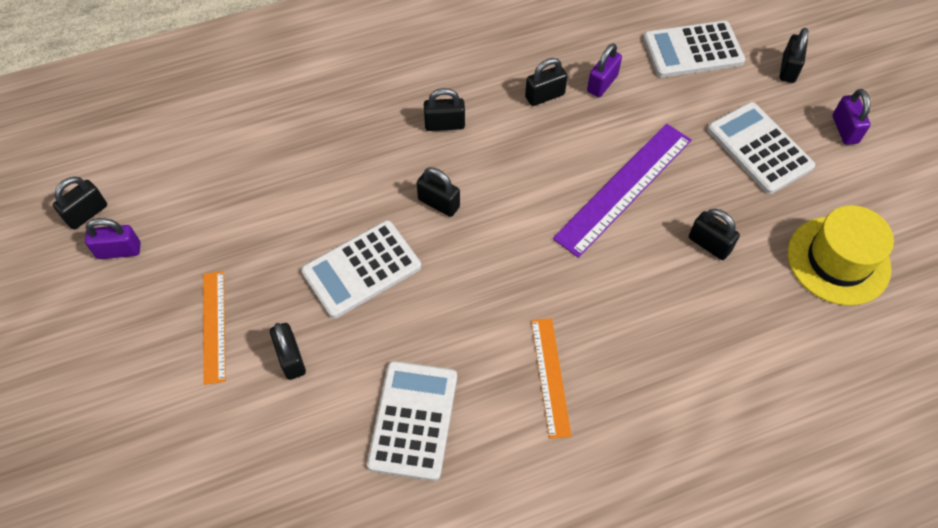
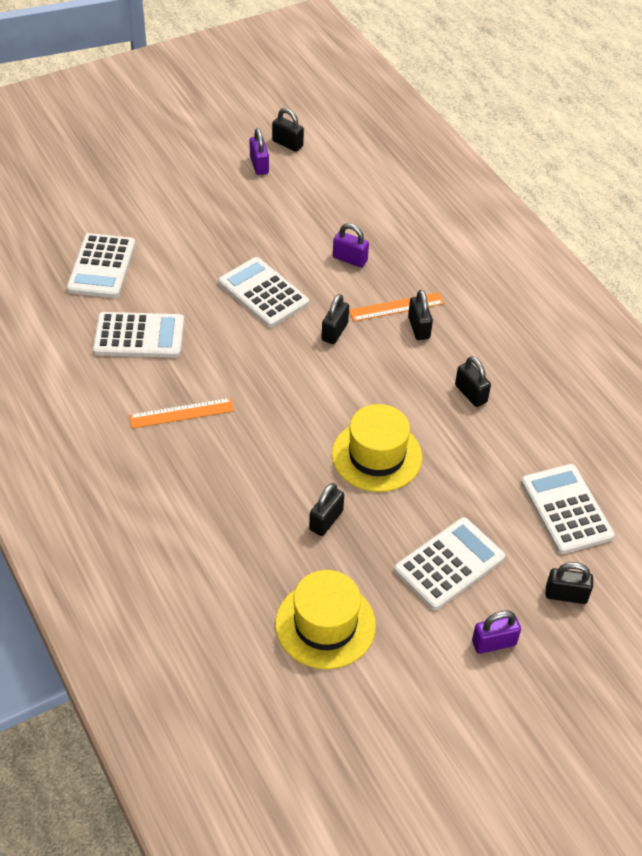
camera: 80 degrees right, 10 degrees down
orange ruler [203,271,226,385] -> orange ruler moved to [349,292,444,321]
black padlock [270,323,306,380] -> none
purple ruler [553,124,692,258] -> yellow hat [332,404,422,492]
purple padlock [587,43,622,97] -> purple padlock moved to [333,223,369,267]
none -> white calculator [67,233,135,298]

